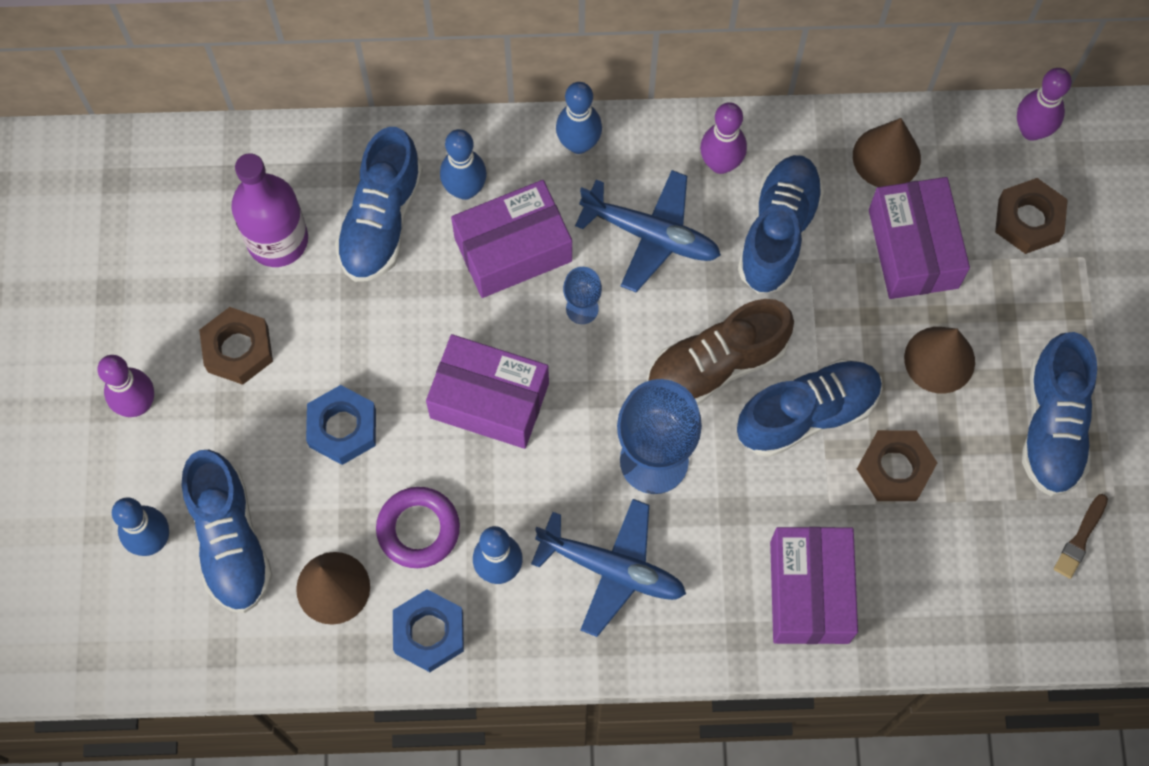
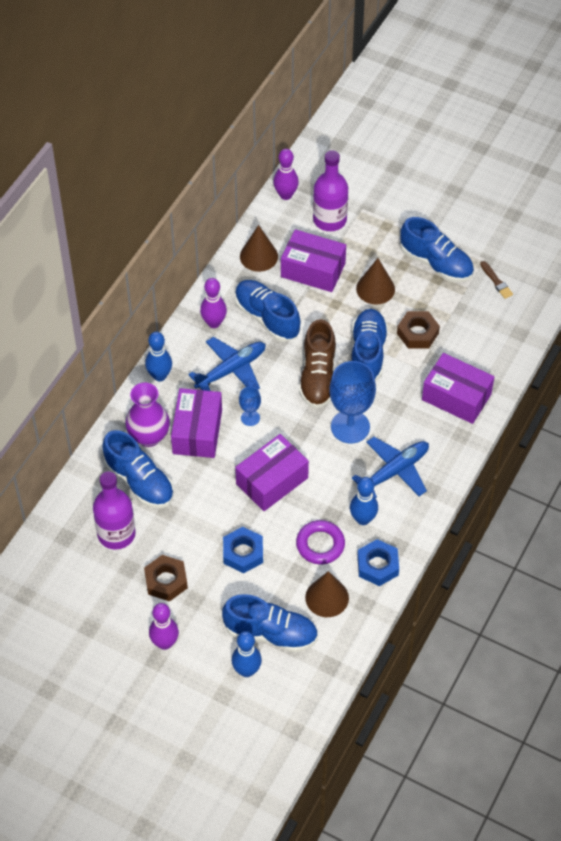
camera: 60 degrees left, 15 degrees down
blue bowling pin [440,129,487,200] -> purple vase [125,383,170,447]
brown nut [995,178,1068,254] -> purple bottle [313,150,348,231]

